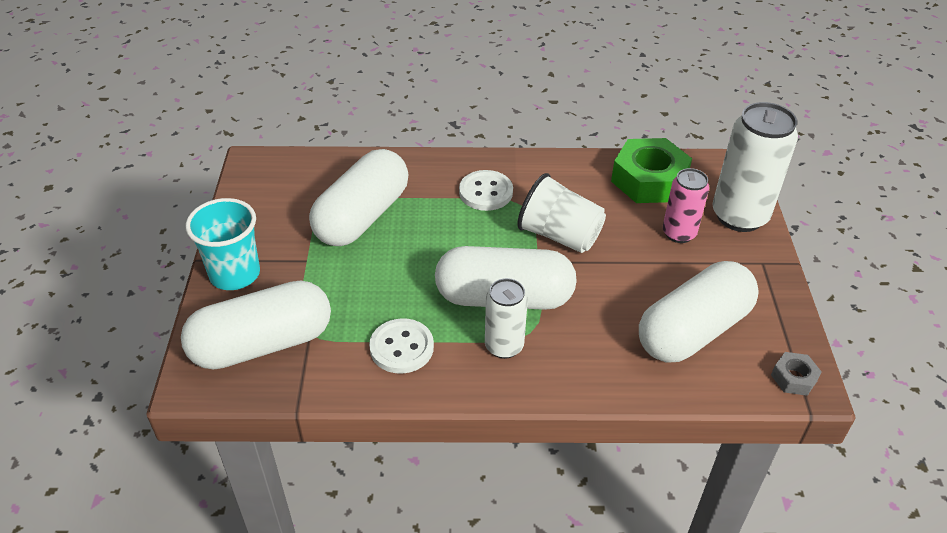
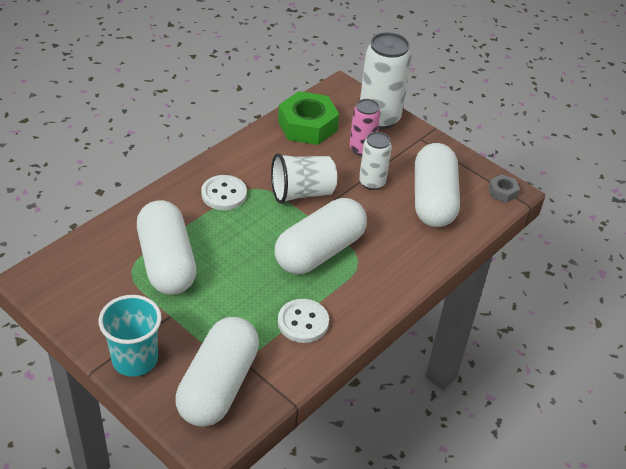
camera: 50 degrees left, 0 degrees up
white can [485,278,528,359] -> white can moved to [359,132,392,190]

